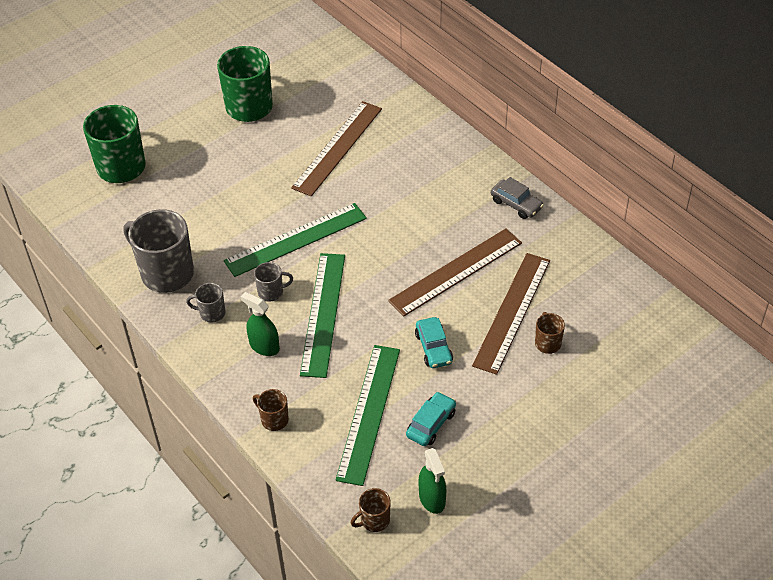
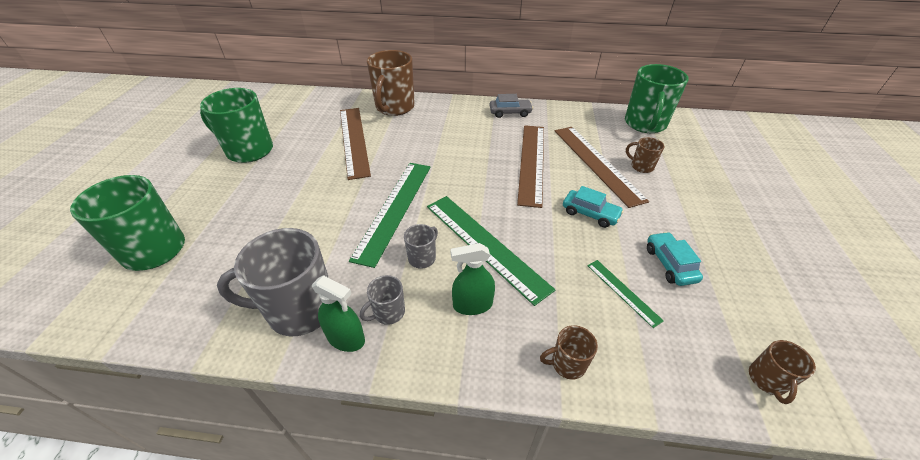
camera: 45 degrees left, 5 degrees down
green ruler [336,345,400,486] -> green ruler [587,260,664,328], size x0.48
green spray bottle [419,448,446,514] -> green spray bottle moved to [312,275,365,352]
none -> brown mug [367,50,415,116]
none -> green mug [625,64,689,133]

